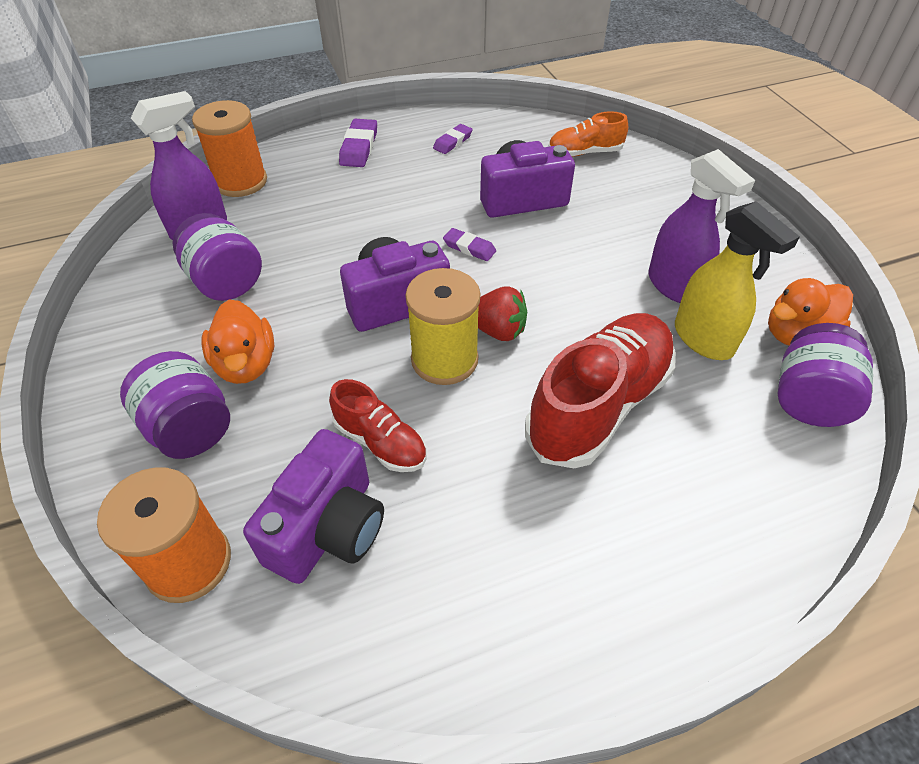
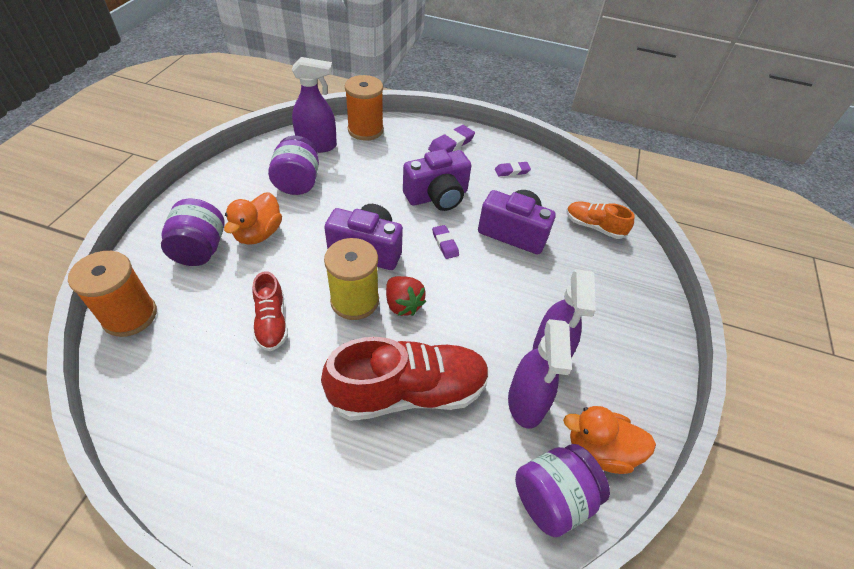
camera: 35 degrees right, 0 degrees up
purple camera [243,429,384,584] -> purple camera moved to [403,149,471,211]
yellow spray bottle [675,201,800,360] -> purple spray bottle [508,319,572,429]

